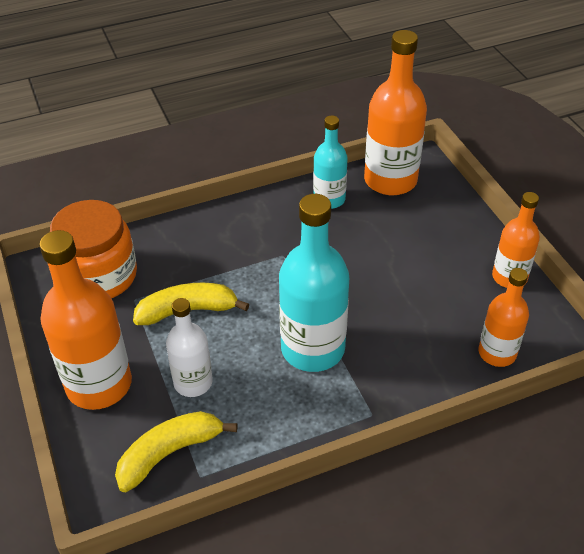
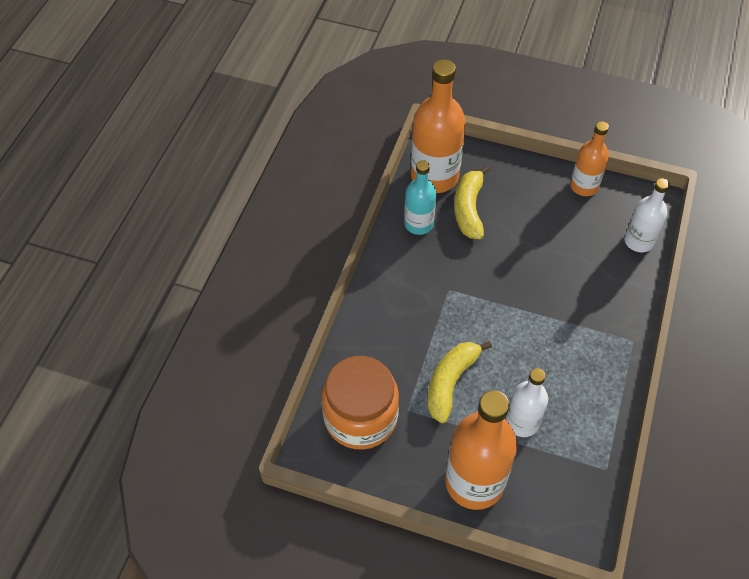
camera: 50 degrees left, 10 degrees up
yellow banana [115,411,237,492] -> yellow banana moved to [454,165,490,239]
turquoise bottle [279,194,349,372] -> none
orange bottle [479,268,529,367] -> white bottle [624,178,670,252]

